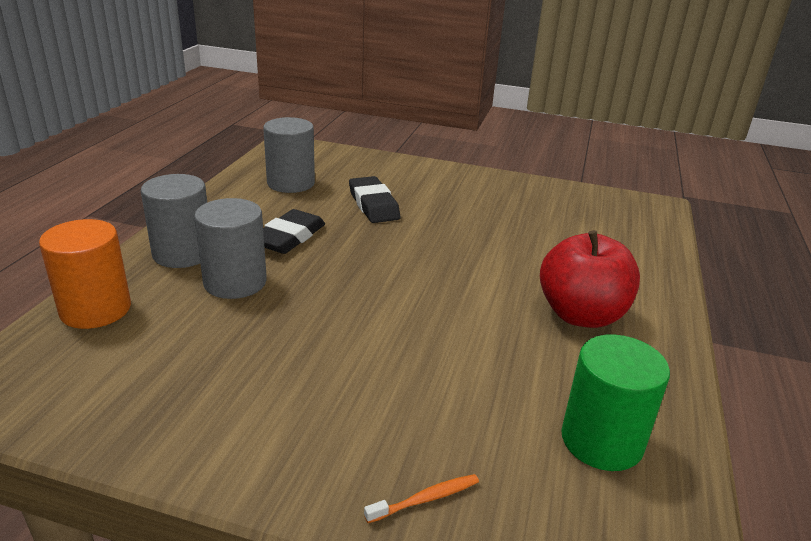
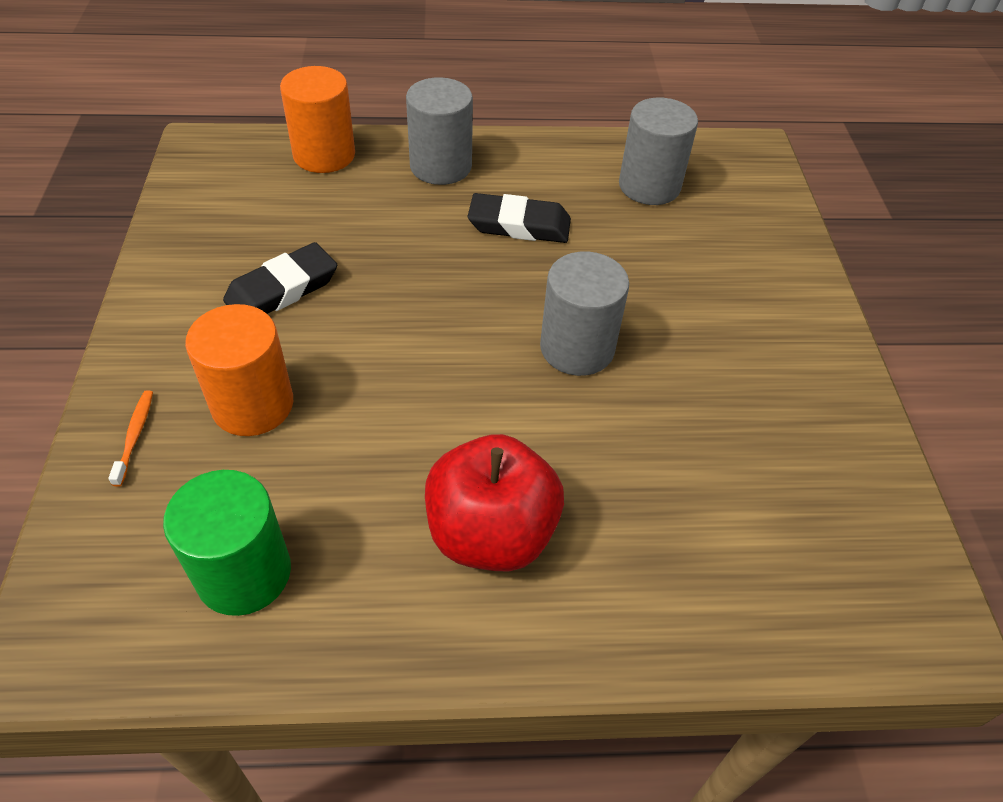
camera: 70 degrees right, 20 degrees up
grey cylinder [194,198,267,299] -> grey cylinder moved to [540,252,629,376]
black eraser [349,176,401,223] -> black eraser moved to [223,242,337,314]
orange toothbrush [364,474,479,523] -> orange toothbrush turned 135 degrees counterclockwise [108,390,153,487]
none -> orange cylinder [185,304,293,436]

